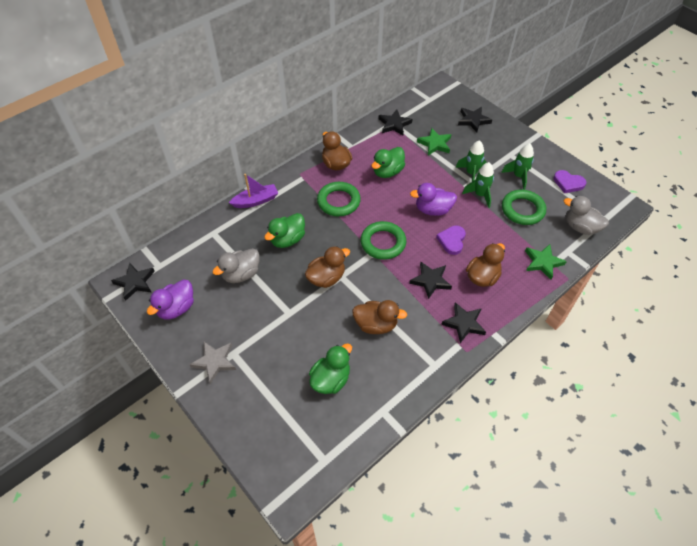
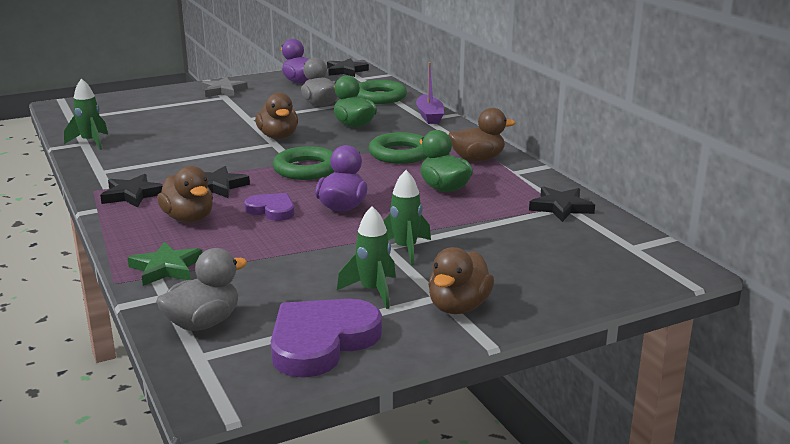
camera: 105 degrees right, 30 degrees down
green duck [309,343,352,394] -> none
brown duck [352,300,407,334] -> brown duck moved to [428,247,494,314]
green star [417,128,452,155] -> none
black star [458,107,492,132] -> none
green rocket [462,162,494,208] -> green rocket moved to [64,78,108,150]
green ring [502,190,546,225] -> green ring moved to [358,80,407,104]
purple heart [554,170,586,193] -> purple heart [271,299,382,378], size x1.76

